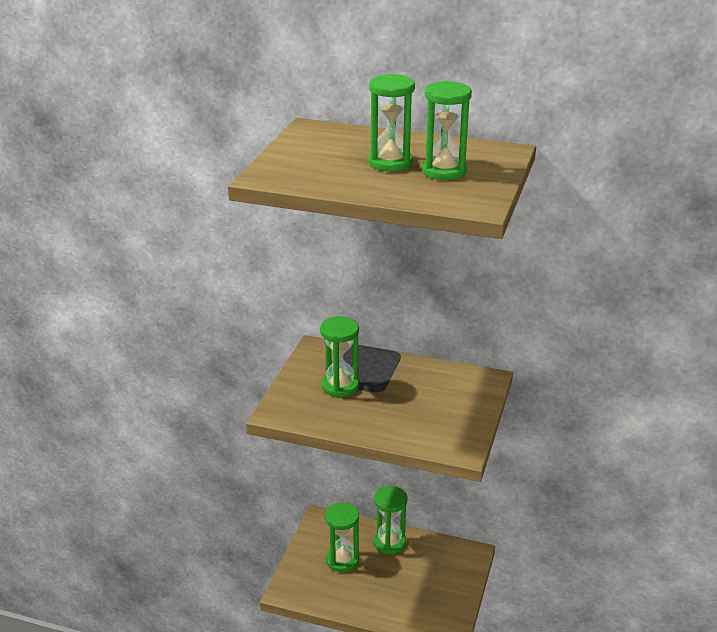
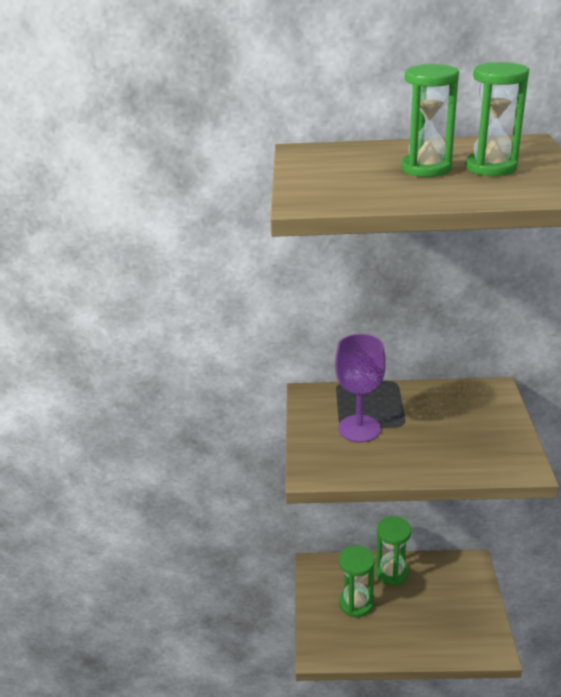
camera: 15 degrees left, 0 degrees up
green hourglass [320,316,359,398] -> purple goblet [335,334,386,442]

